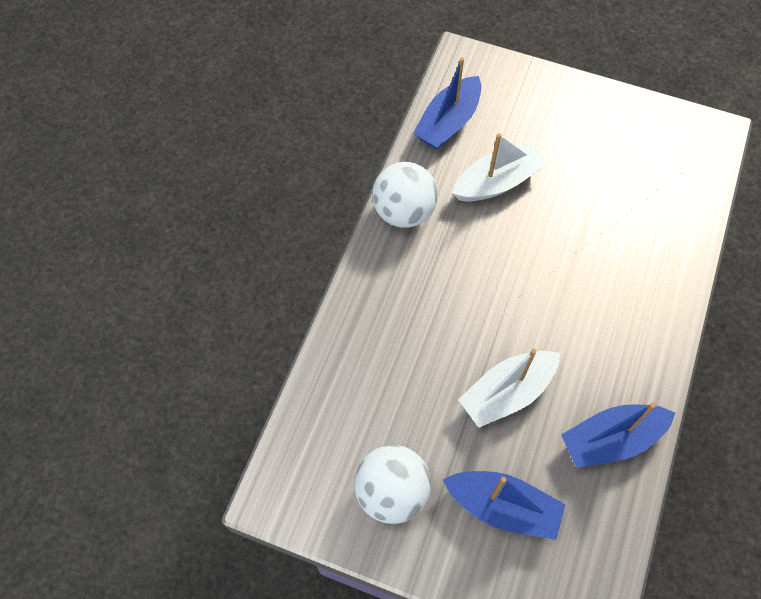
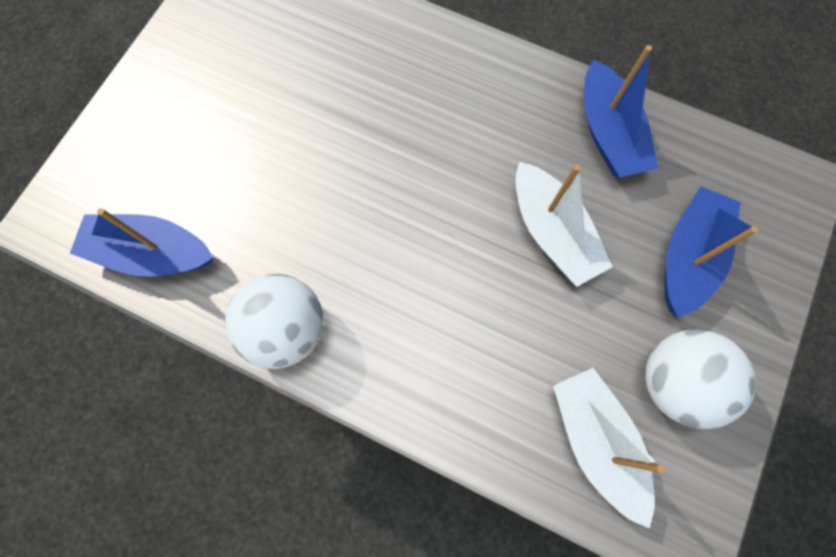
camera: 85 degrees left, 10 degrees up
blue boat [413,57,481,150] -> blue boat turned 150 degrees clockwise [70,208,214,277]
white boat [452,133,548,202] -> white boat moved to [553,368,665,529]

